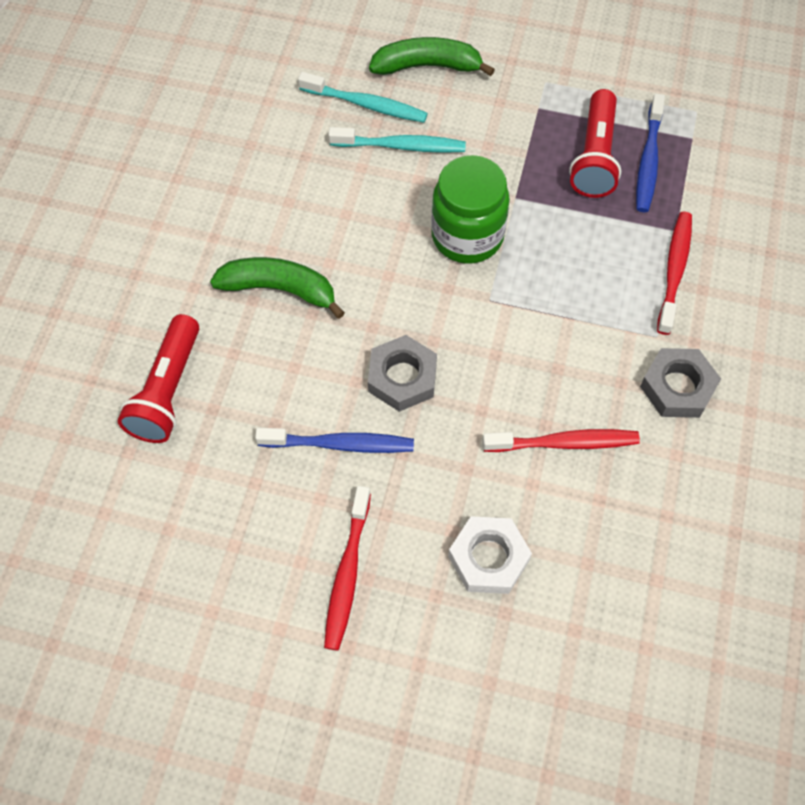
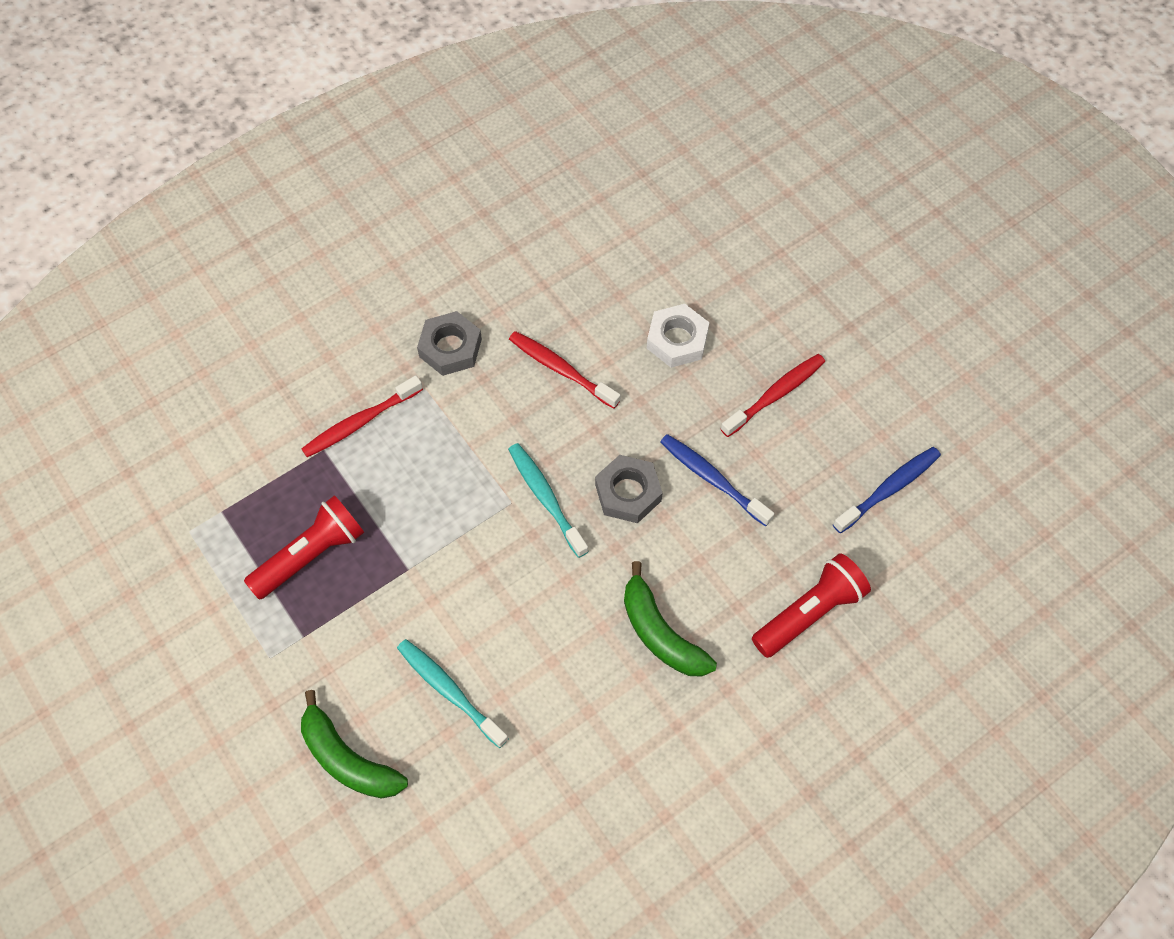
camera: 140 degrees left, 0 degrees up
turquoise toothbrush [298,72,428,123] -> turquoise toothbrush moved to [508,443,589,558]
green jar [431,155,510,264] -> none
blue toothbrush [636,94,665,212] -> blue toothbrush moved to [833,447,941,533]

